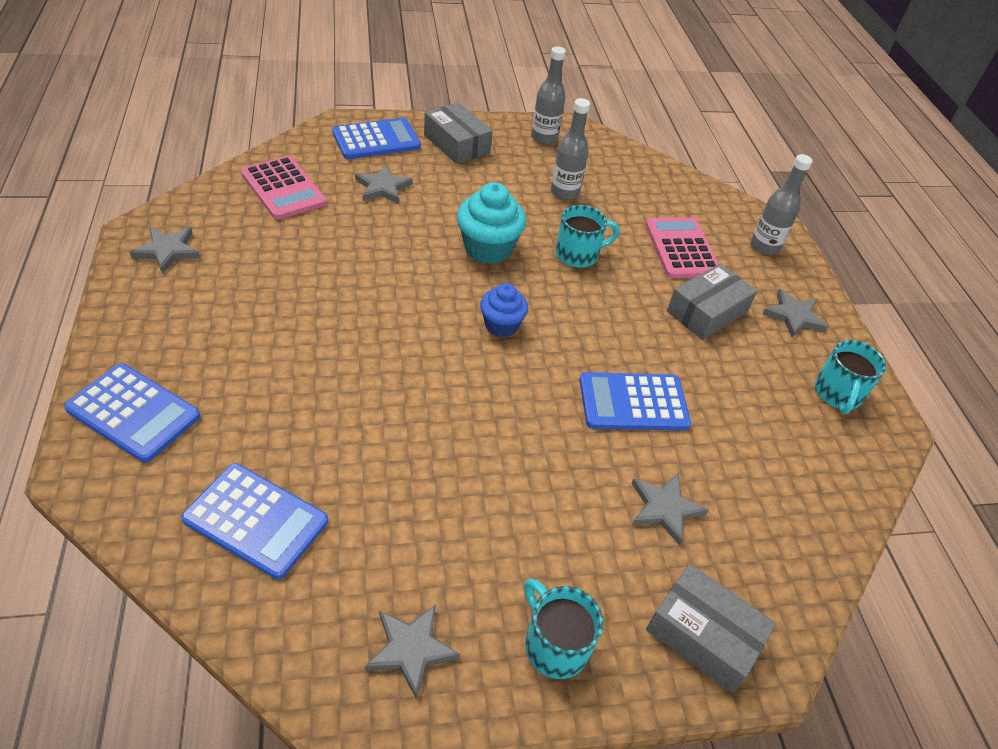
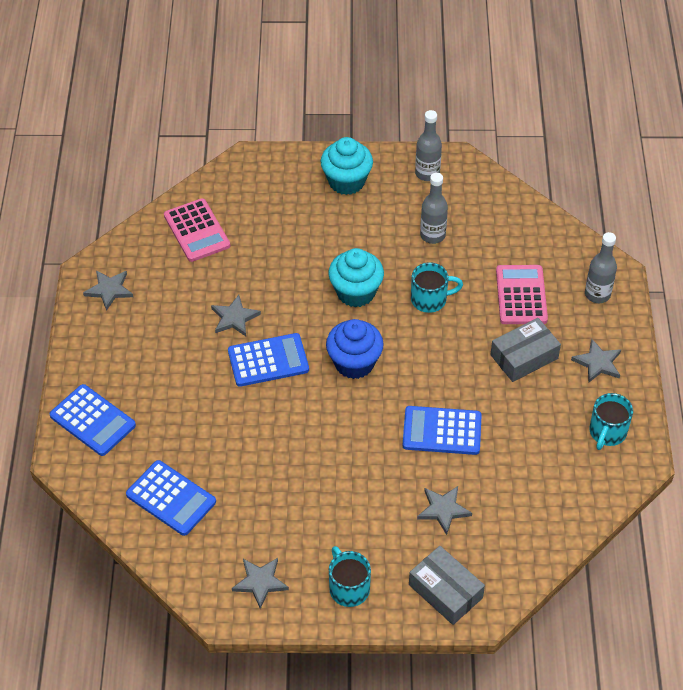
camera: 15 degrees right, 5 degrees up
blue calculator [332,118,421,159] -> blue calculator moved to [228,333,309,387]
grey star [355,165,413,204] -> grey star moved to [211,295,261,336]
grey box [424,102,493,164] -> turquoise cupcake [321,137,373,195]
blue cupcake [480,283,528,337] -> blue cupcake [326,319,384,379], size x1.56

